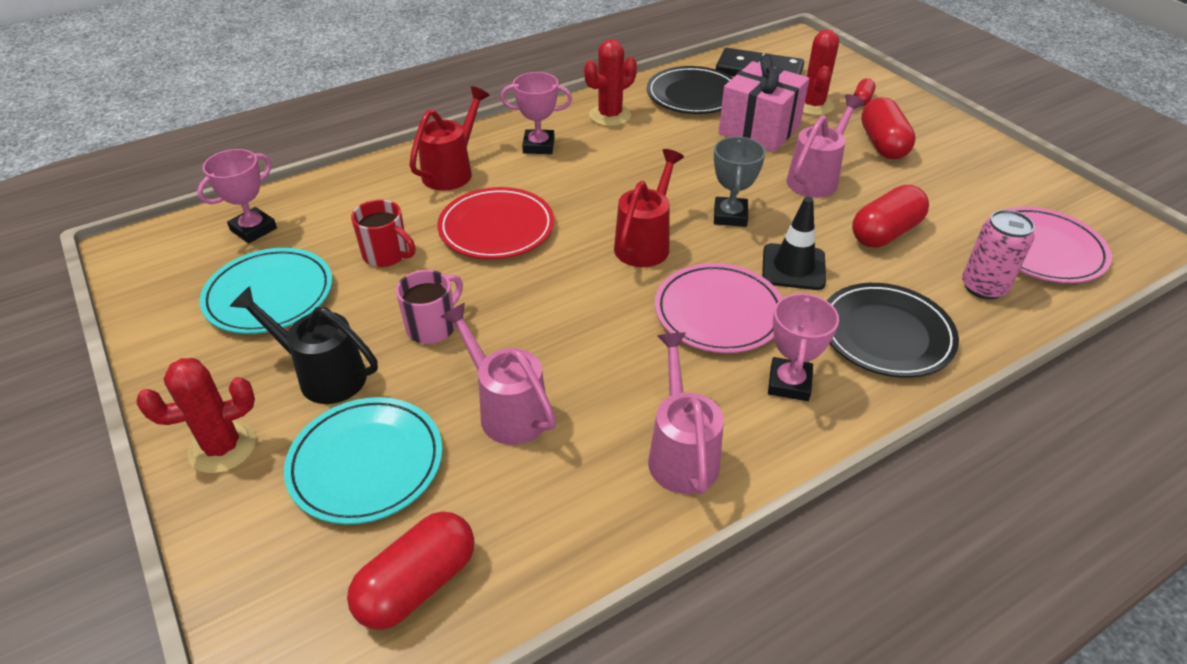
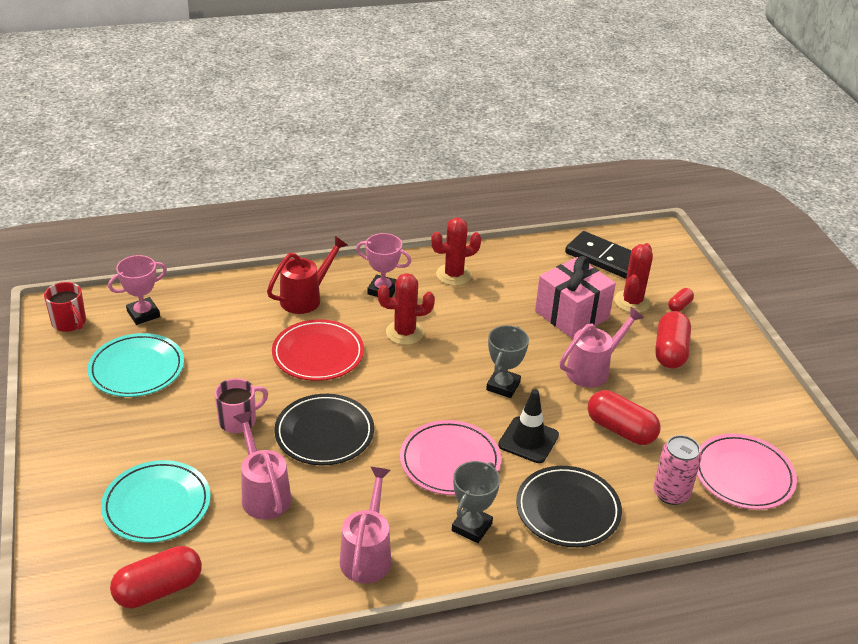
camera: 15 degrees right, 5 degrees down
red cactus [137,358,256,473] -> red cactus moved to [378,273,435,345]
black watering can [230,286,378,404] -> none
red mug [351,199,416,267] -> red mug moved to [44,282,86,332]
red watering can [614,149,684,267] -> none
black plate [647,66,733,114] -> black plate moved to [274,394,374,465]
pink trophy [768,292,839,401] -> grey trophy [452,461,500,543]
red capsule [852,185,929,248] -> red capsule turned 60 degrees clockwise [588,390,661,445]

